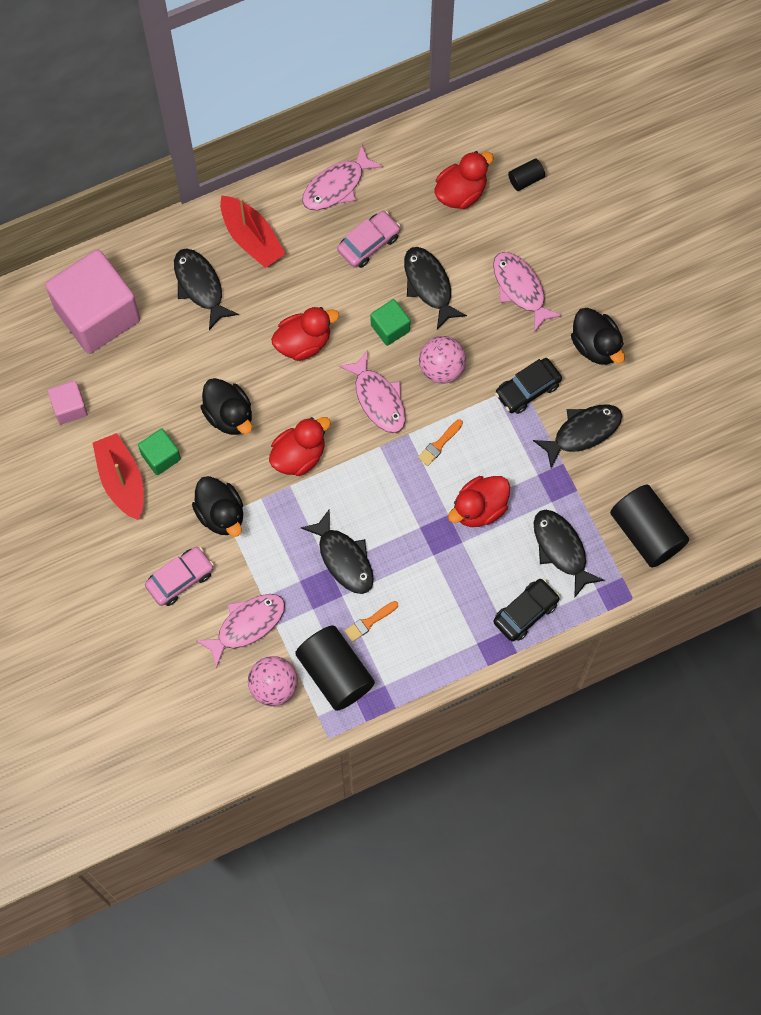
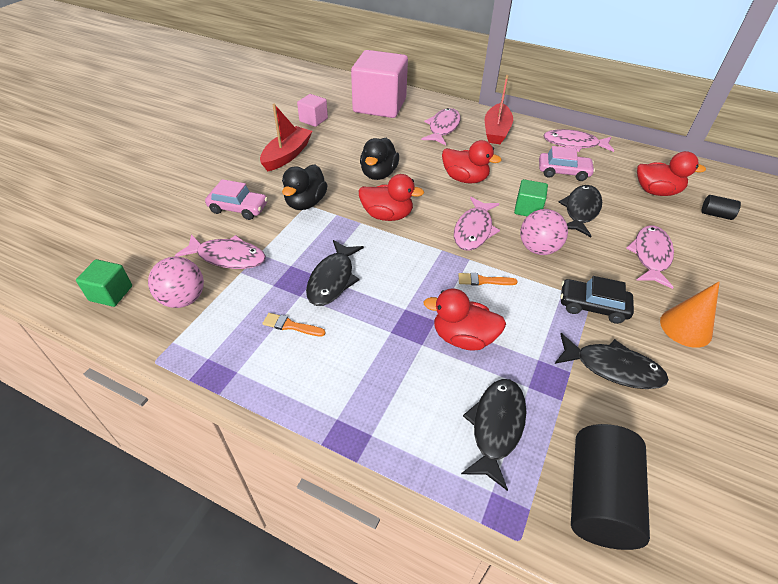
camera: 50 degrees right, 25 degrees down
green cube [138,428,181,475] -> green cube moved to [76,259,132,307]
black fish [174,248,239,330] -> pink fish [421,108,461,145]
black cylinder [295,625,375,711] -> none
black car [493,579,560,641] -> none
black duck [571,308,625,365] -> orange cone [660,281,720,348]

